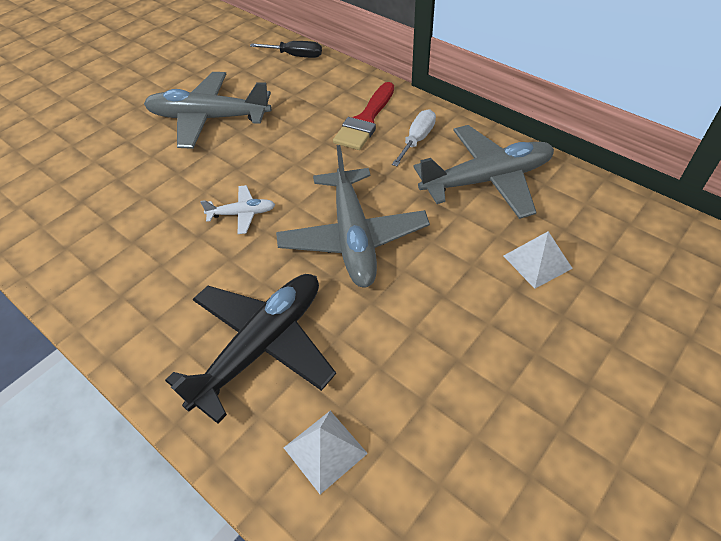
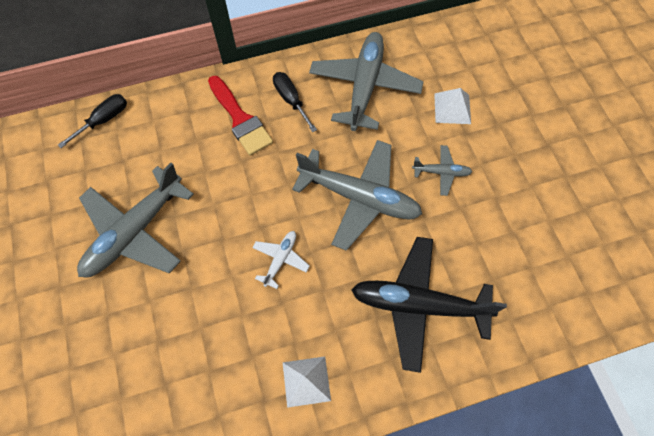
camera: 60 degrees left, 15 degrees up
black plane [165,274,336,424] -> black plane turned 60 degrees counterclockwise [351,237,507,373]
white pyramid [284,411,368,494] -> white pyramid moved to [283,356,331,408]
white screwdriver [392,109,436,166] -> black screwdriver [273,72,317,132]
none -> grey plane [412,145,473,196]

